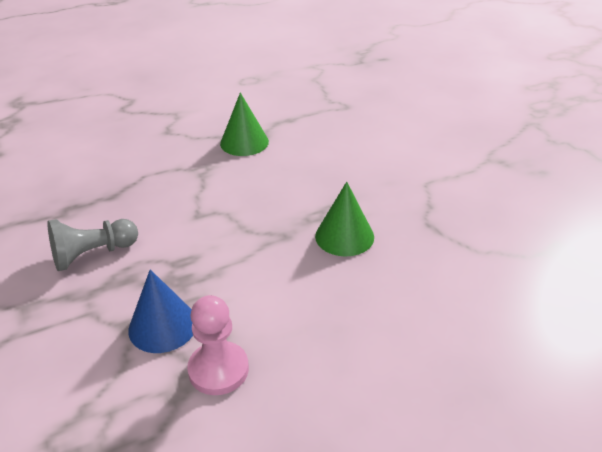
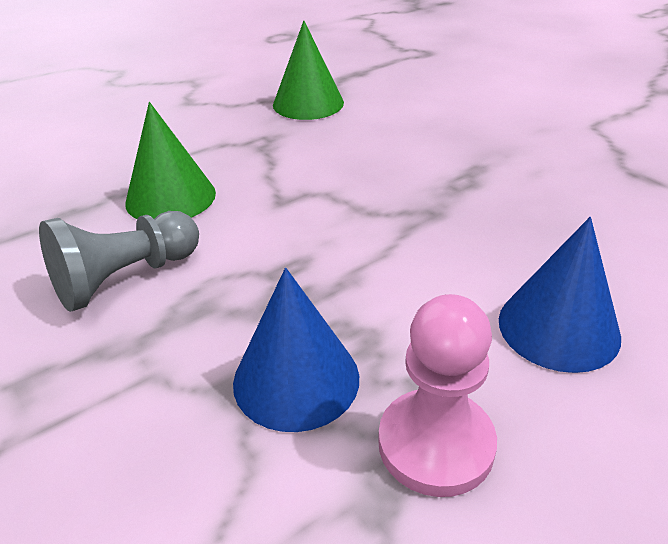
camera: 10 degrees left, 0 degrees up
green cone [315,182,374,257] -> green cone moved to [125,102,216,219]
none -> blue cone [499,217,621,373]

